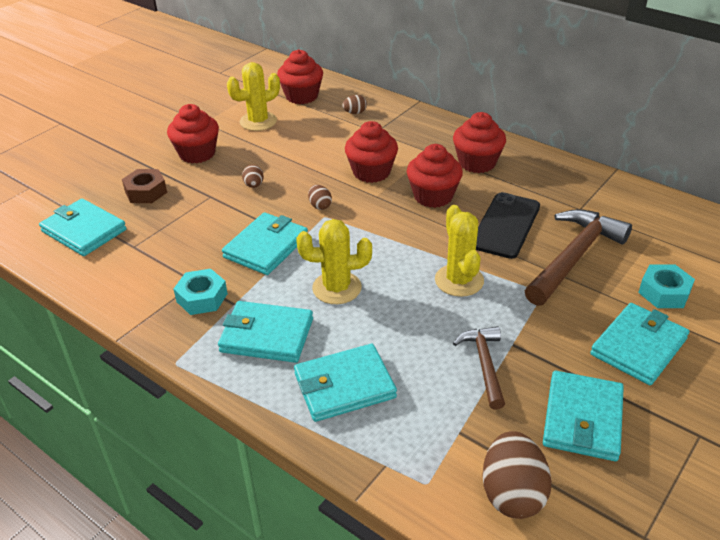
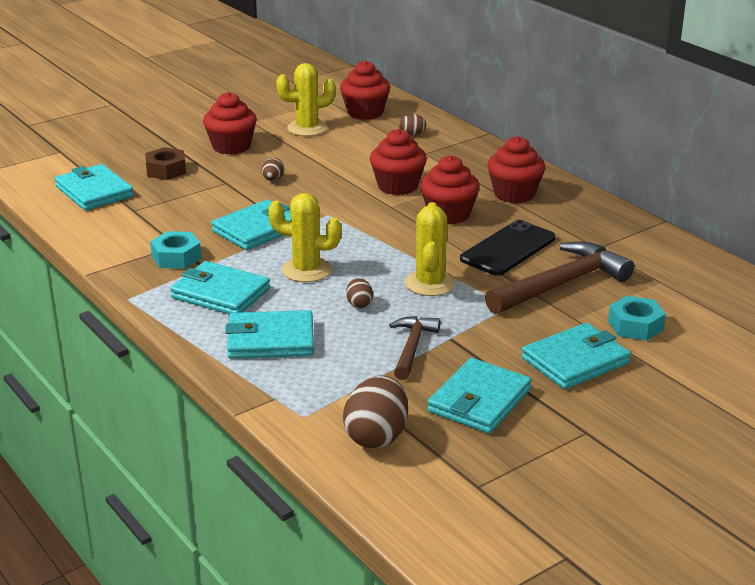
camera: 15 degrees right, 10 degrees down
brown egg [308,185,332,210] -> brown egg moved to [346,278,373,308]

